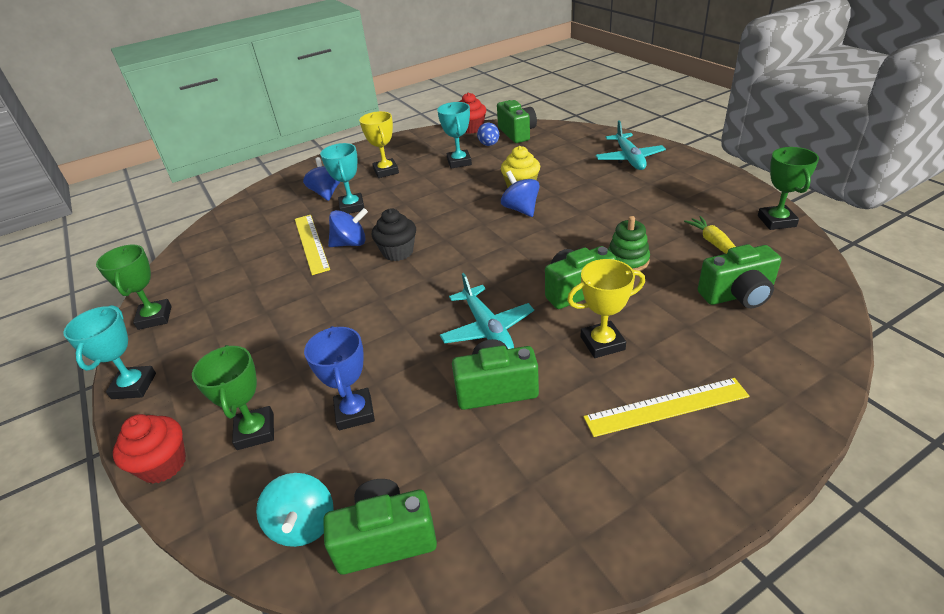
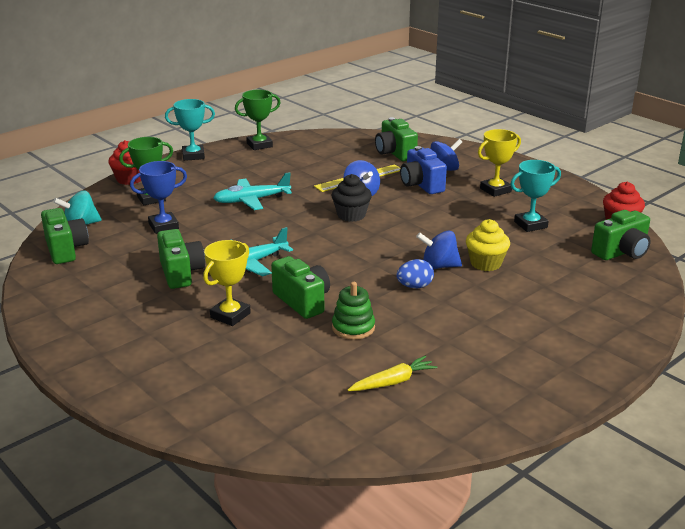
camera: 75 degrees right, 10 degrees down
turquoise trophy [320,143,364,214] -> blue camera [400,146,447,194]
blue egg [477,123,499,146] -> blue egg moved to [396,259,434,288]
blue spinning top [501,171,539,217] -> blue spinning top turned 135 degrees counterclockwise [416,231,462,269]
yellow trophy [567,259,645,358] -> yellow trophy turned 60 degrees clockwise [203,240,251,326]
yellow ruler [583,378,749,437] -> none
turquoise plane [595,121,666,170] -> turquoise plane moved to [213,172,292,210]
green camera [698,244,781,308] -> green camera moved to [375,117,418,161]
green trophy [758,147,819,230] -> none

